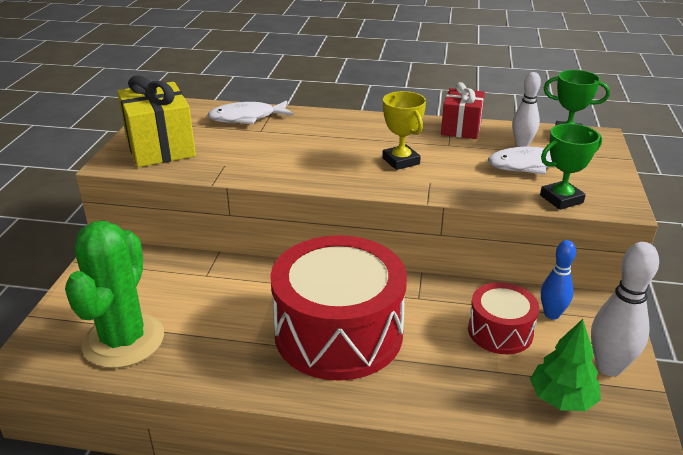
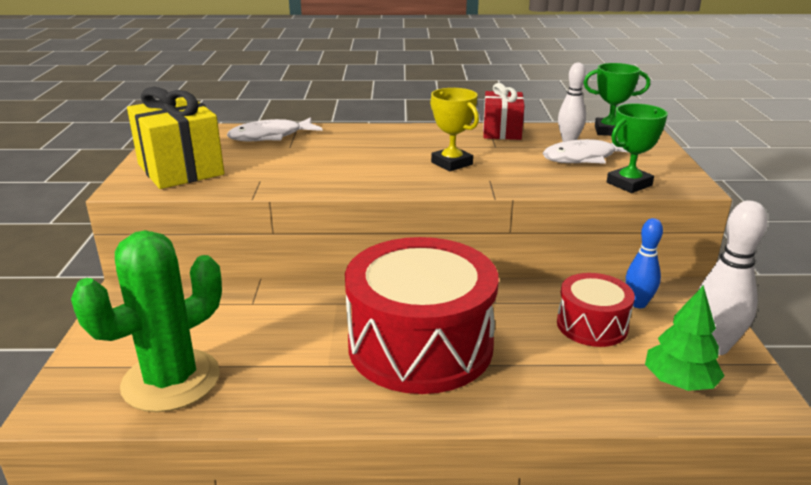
camera: 10 degrees left, 5 degrees down
green cactus [65,221,164,368] -> green cactus turned 45 degrees clockwise [71,230,222,412]

